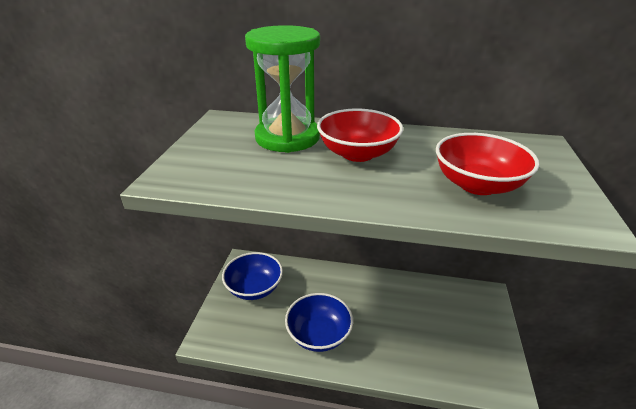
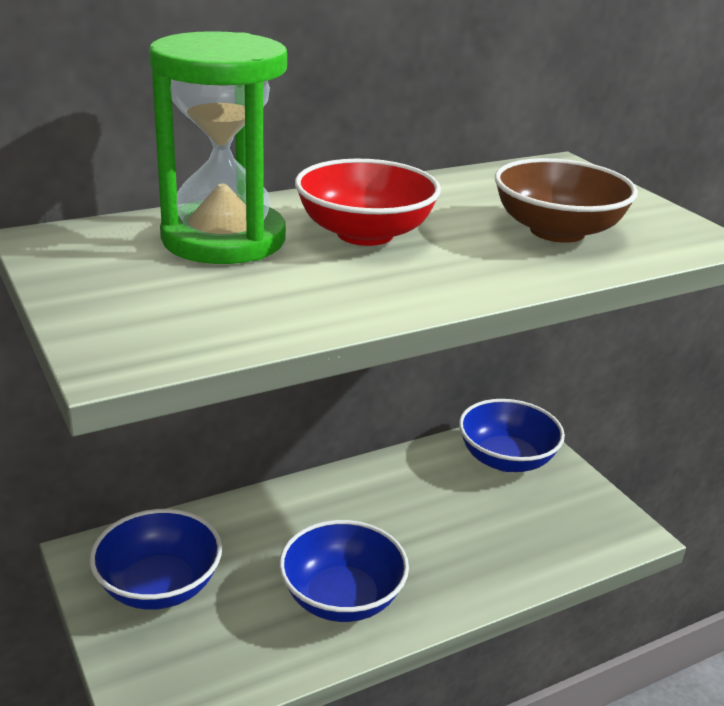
camera: 40 degrees left, 5 degrees down
red bowl [436,133,540,195] -> brown bowl [495,158,638,243]
none -> blue bowl [459,399,565,472]

